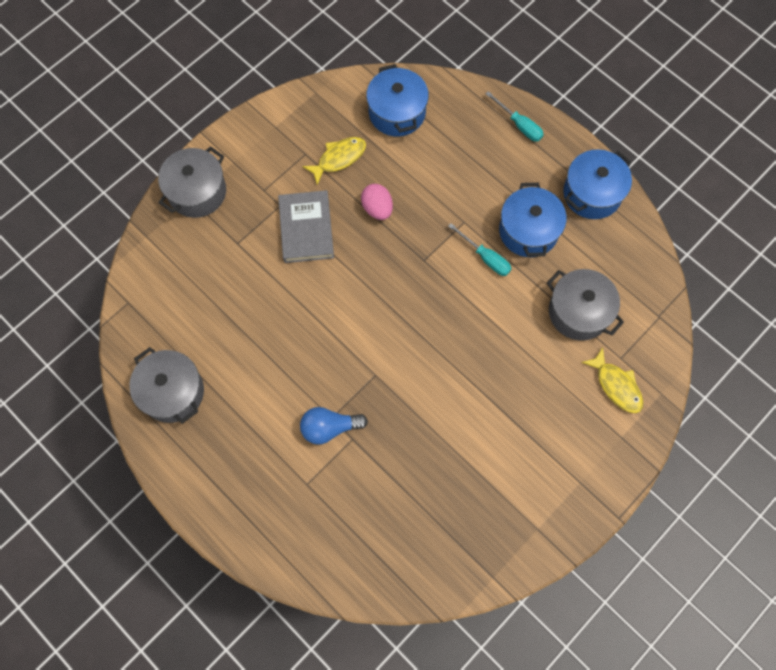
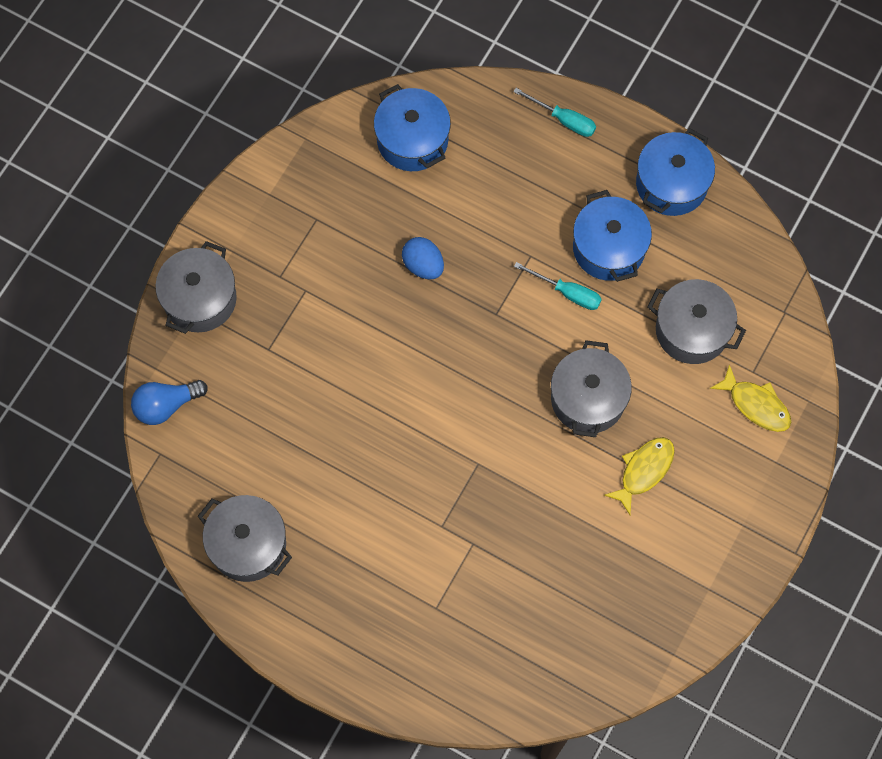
camera: 15 degrees left, 0 degrees up
grey book [278,190,334,263] -> none
blue light bulb [300,407,368,445] -> blue light bulb moved to [131,380,208,425]
yellow fish [303,137,366,185] -> yellow fish moved to [604,437,675,515]
pink egg [361,184,393,220] -> blue egg [402,237,444,279]
none -> grey pot [551,340,632,437]

